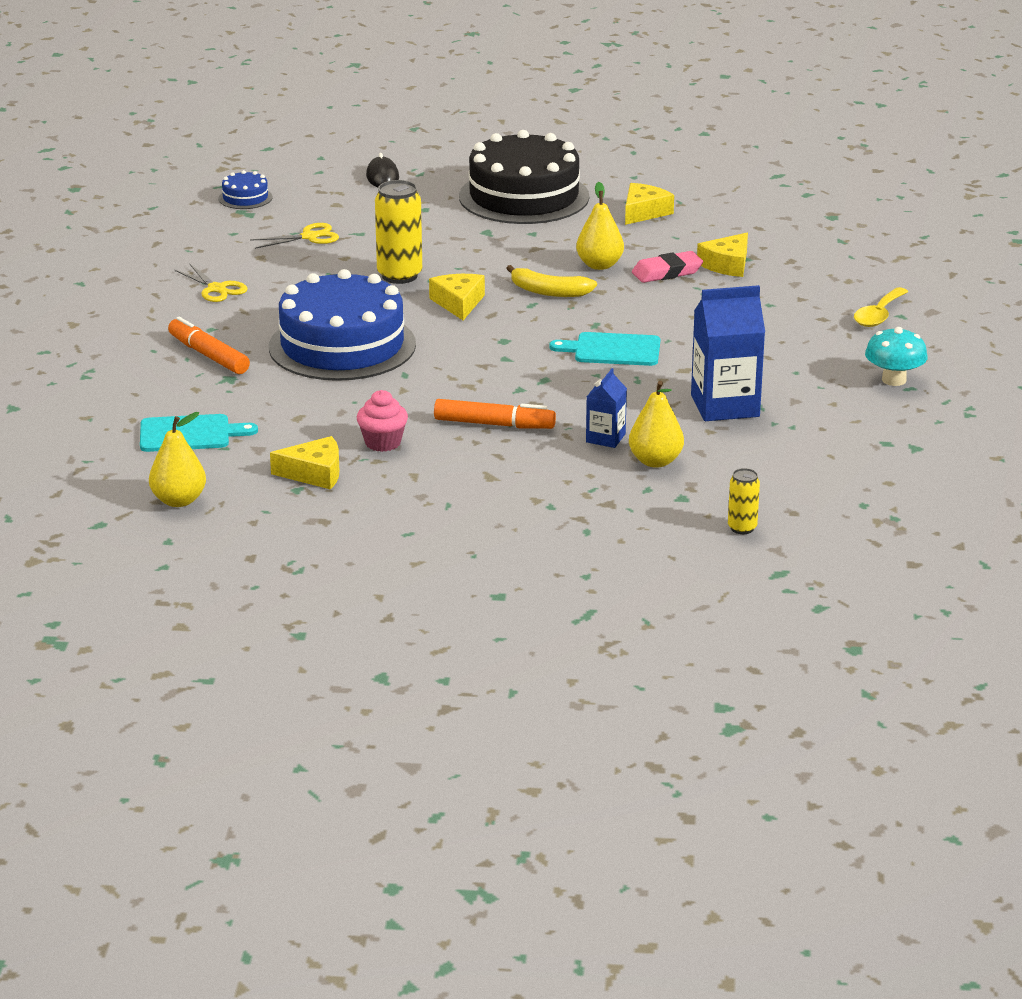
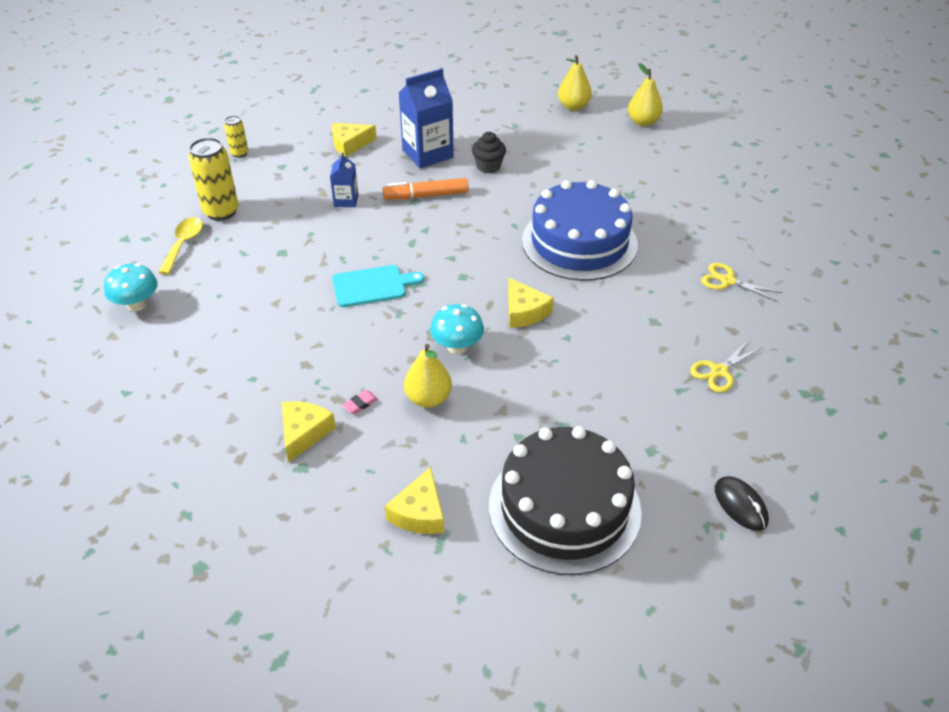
camera: 160 degrees right, 15 degrees up
turquoise cutting board [140,414,258,452] -> none
orange marker [168,317,250,374] -> none
blue cake [218,170,273,209] -> none
yellow cheese [270,436,339,490] -> yellow cheese moved to [332,123,376,157]
pink cupcake [357,390,408,452] -> black cupcake [472,132,506,173]
yellow can [375,180,422,284] -> yellow can moved to [188,138,239,221]
yellow banana [506,265,597,297] -> turquoise mushroom [430,304,484,354]
yellow pear [629,381,684,468] -> yellow pear moved to [628,63,663,126]
pink eraser [632,251,703,283] -> pink eraser [342,390,378,414], size x0.52
blue carton [691,285,765,421] -> blue carton moved to [399,68,454,168]
yellow spoon [854,287,908,327] -> yellow spoon moved to [159,217,203,275]

